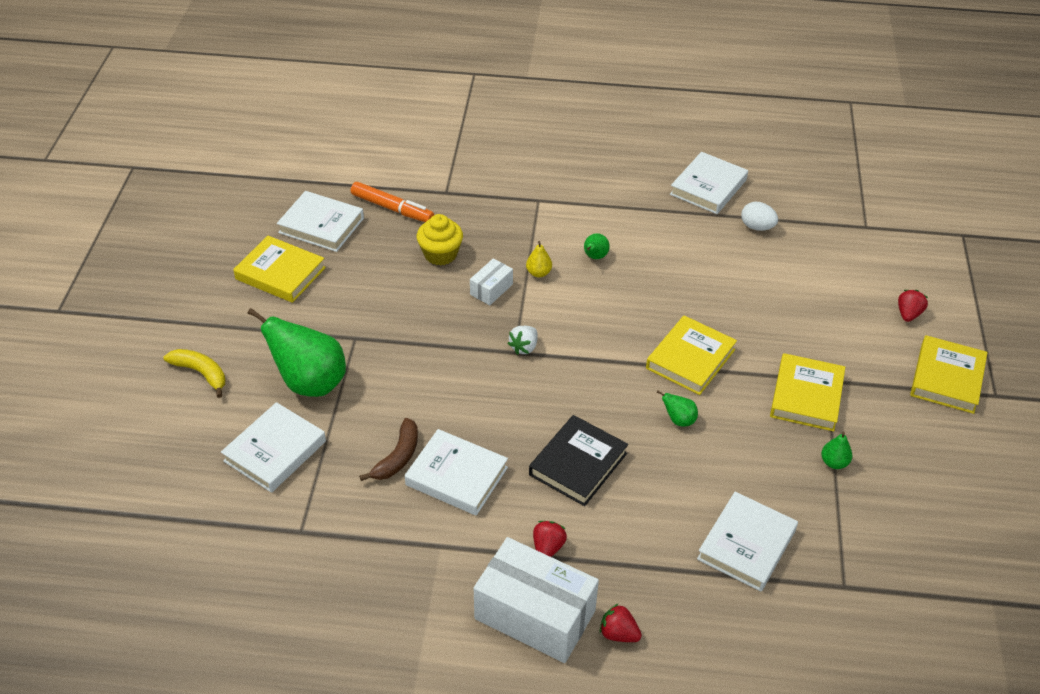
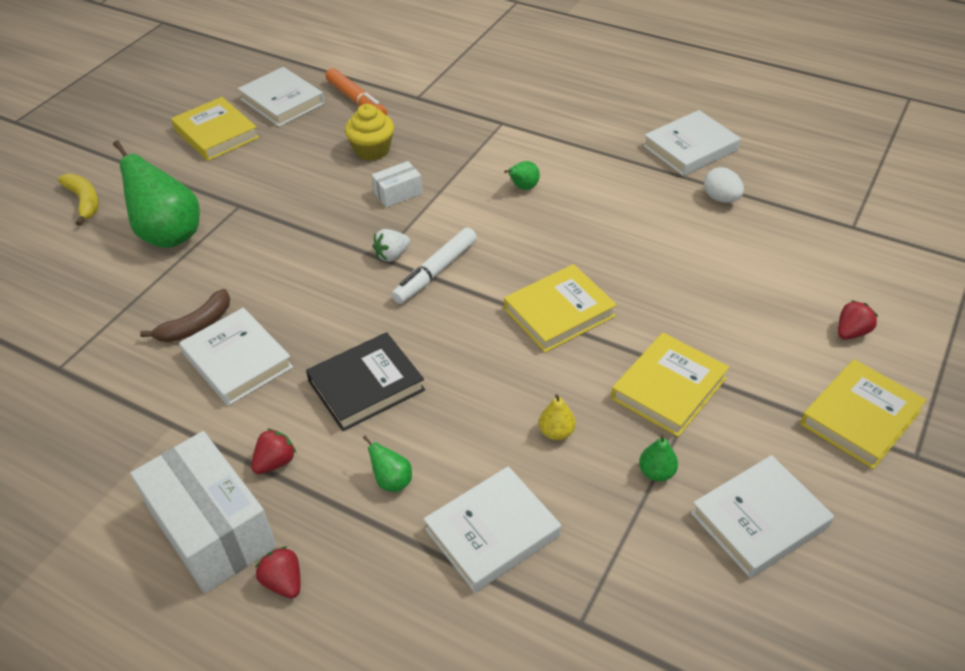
camera: 25 degrees right, 0 degrees up
white book [221,402,326,493] -> white book moved to [691,455,834,578]
yellow pear [526,241,552,277] -> yellow pear moved to [539,394,576,440]
green pear [657,390,698,427] -> green pear moved to [363,435,412,492]
none -> white marker [391,227,477,304]

